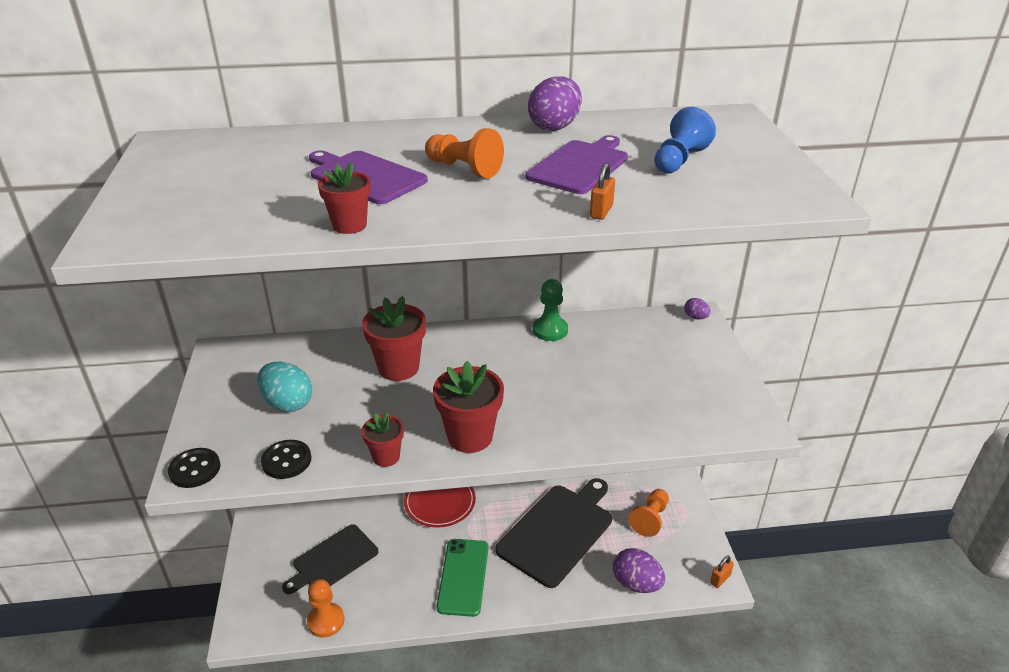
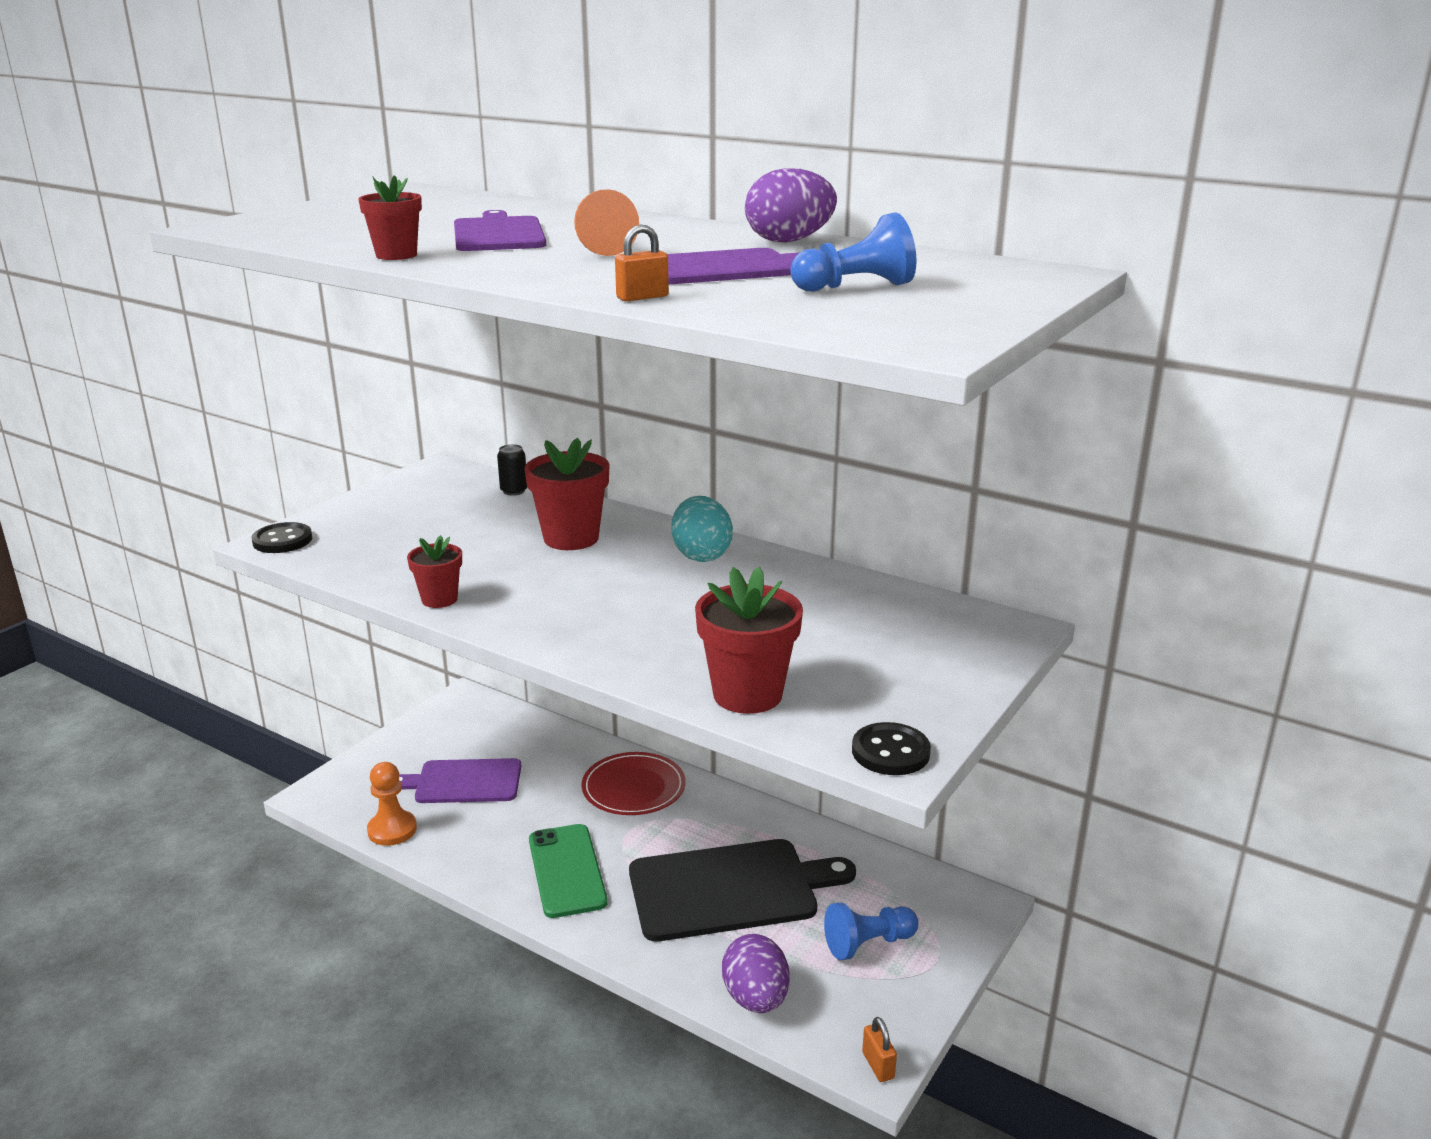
camera: 40 degrees right, 10 degrees down
turquoise egg [257,362,312,412] -> turquoise egg moved to [671,496,733,562]
black button [261,440,311,479] -> black button moved to [852,722,931,775]
black cutting board [282,524,379,594] -> purple cutting board [399,758,521,803]
red flower pot [433,361,504,453] -> red flower pot moved to [695,567,803,714]
green phone [437,539,488,617] -> green phone turned 60 degrees counterclockwise [529,824,608,918]
green pawn [533,279,568,341] -> none
orange pawn [629,489,669,537] -> blue pawn [824,903,918,960]
purple egg [684,298,711,319] -> none
orange padlock [710,555,734,588] -> orange padlock turned 75 degrees clockwise [862,1017,897,1082]
none -> black can [497,444,527,496]

